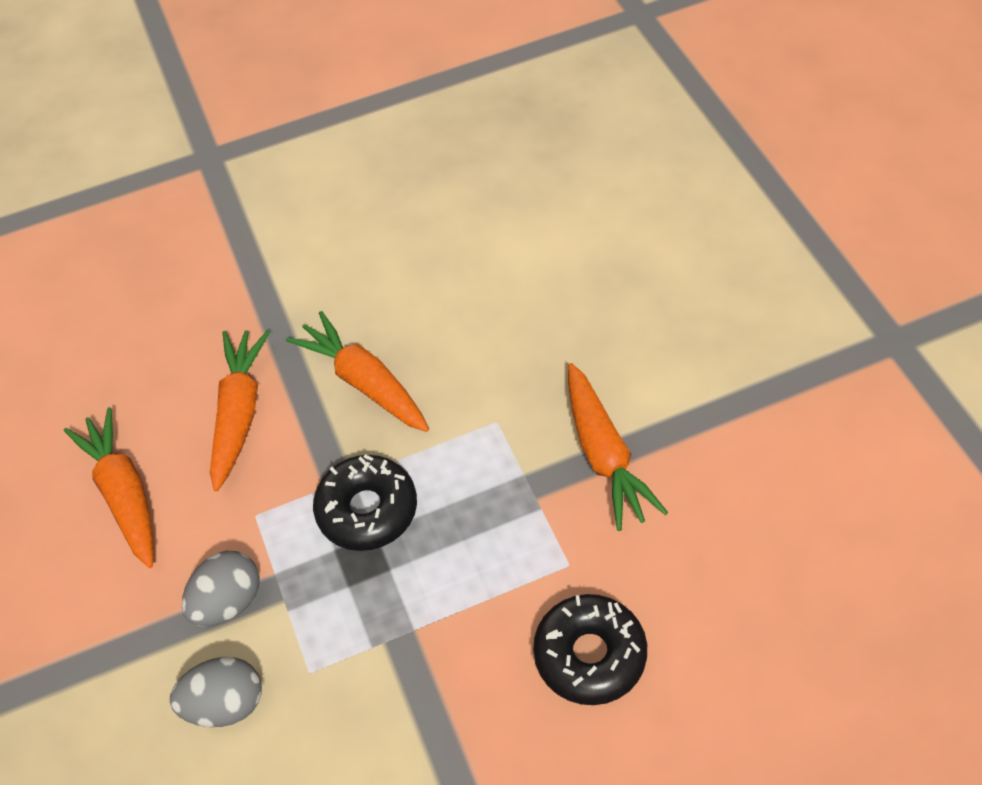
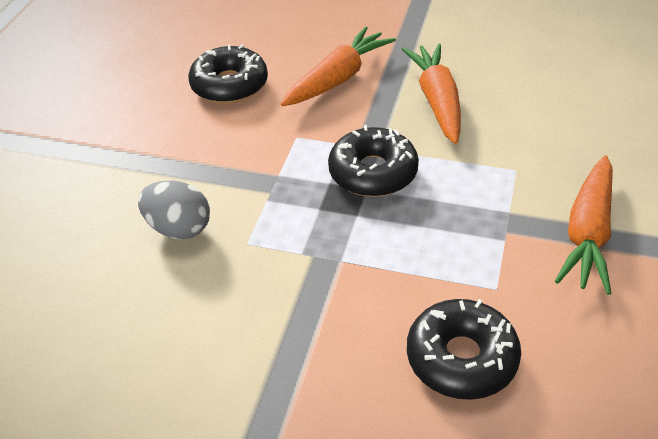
camera: 35 degrees right, 10 degrees down
orange carrot [64,407,154,568] -> black donut [188,44,268,103]
grey egg [182,551,259,626] -> none

